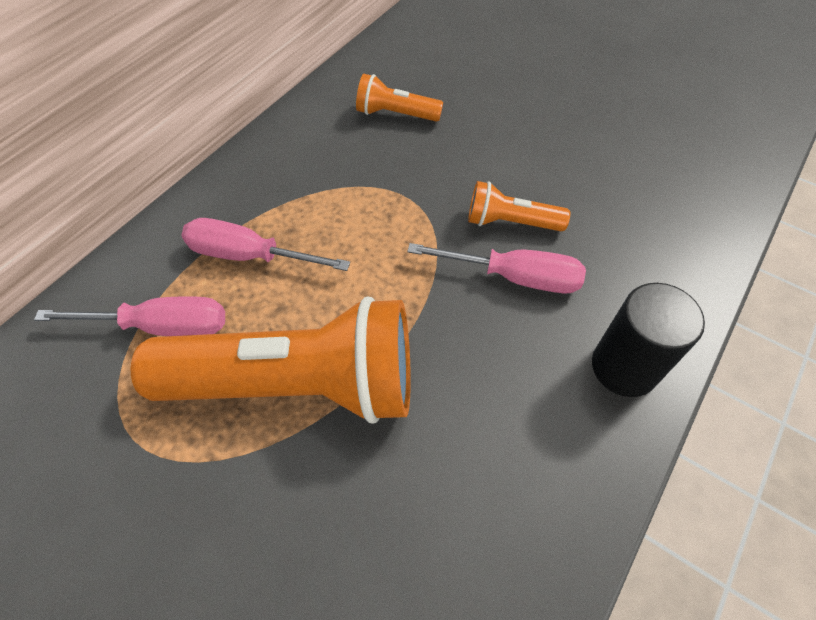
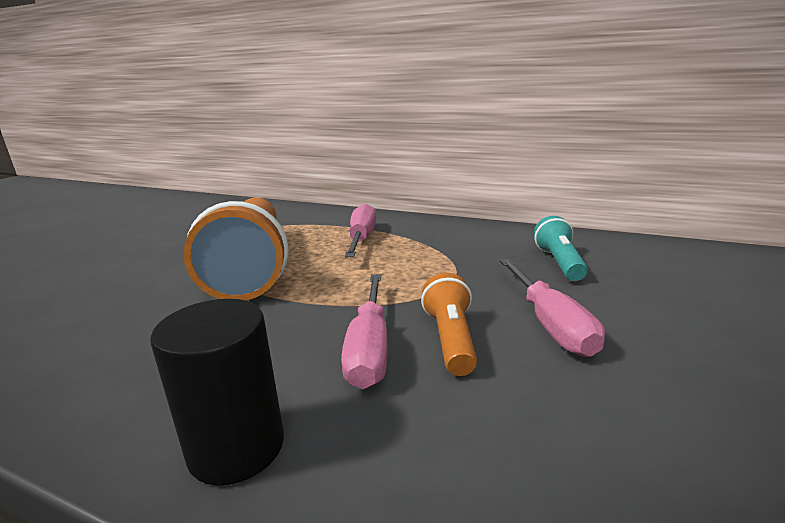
camera: 80 degrees right, 35 degrees down
pink screwdriver [34,296,225,336] -> pink screwdriver moved to [500,259,605,357]
orange flashlight [356,74,443,122] -> turquoise flashlight [534,216,588,281]

